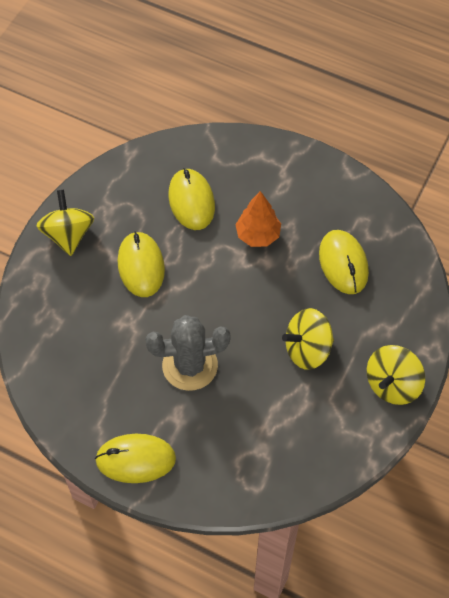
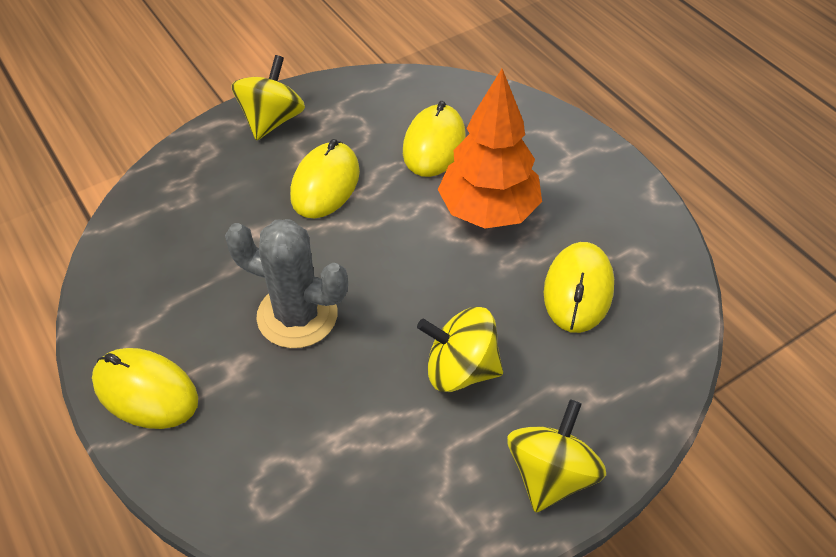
camera: 30 degrees right, 10 degrees down
orange tree [235,191,281,247] -> orange tree [438,69,542,229], size x1.58
yellow spinning top [367,345,425,405] -> yellow spinning top turned 135 degrees clockwise [507,399,606,513]

